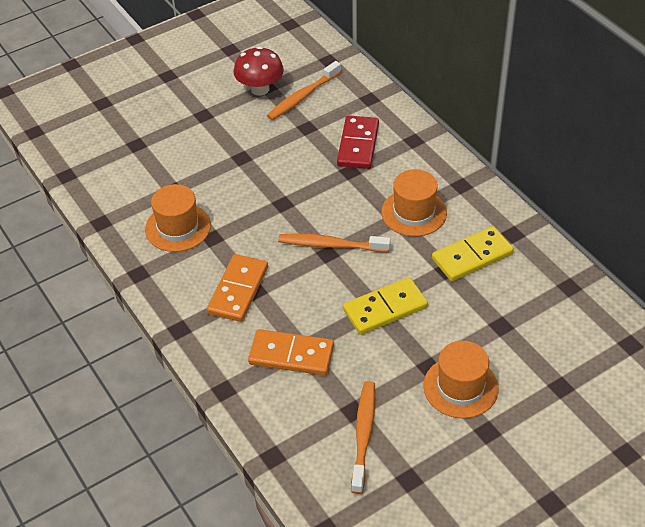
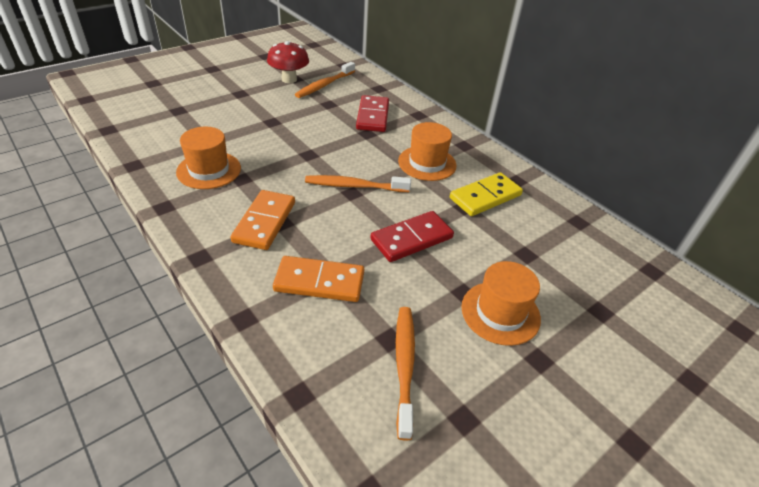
camera: 10 degrees left, 5 degrees down
yellow domino [343,277,428,335] -> red domino [371,211,454,262]

